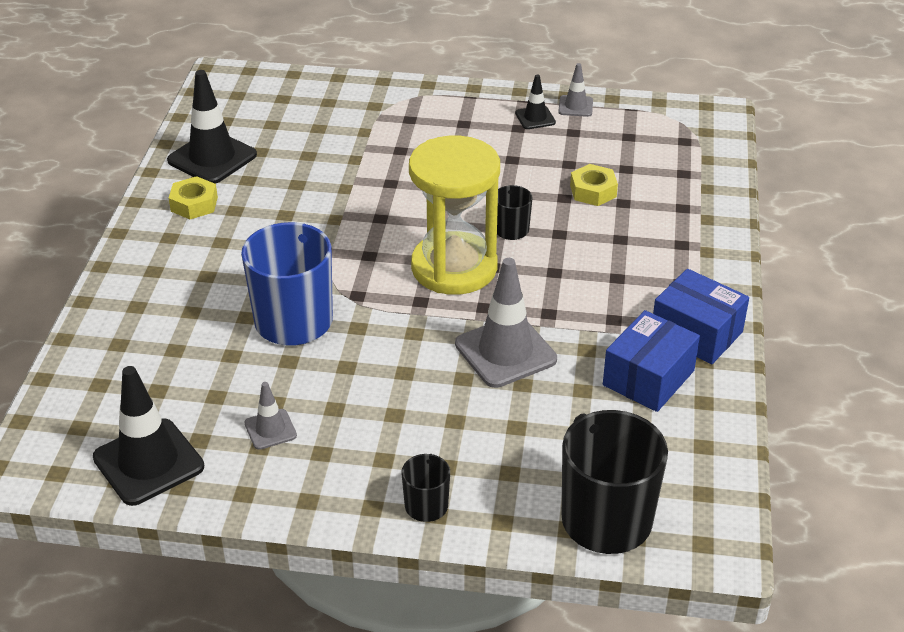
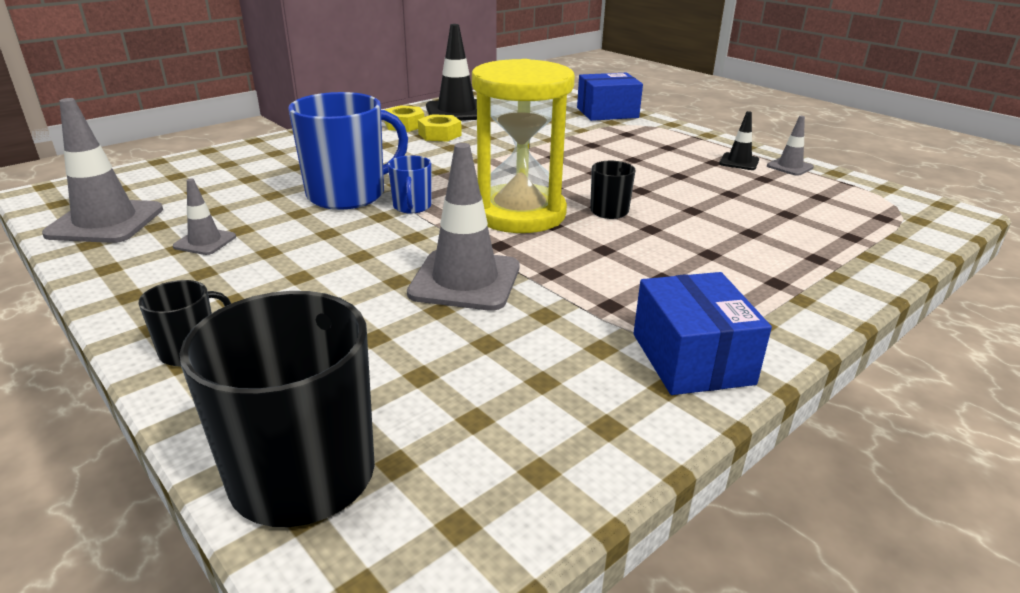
camera: 40 degrees right, 10 degrees down
black traffic cone [93,366,204,506] -> grey traffic cone [42,98,163,243]
yellow nut [570,164,618,206] -> yellow nut moved to [418,114,462,141]
blue box [603,310,700,412] -> blue box moved to [577,73,643,121]
none -> blue mug [388,155,431,214]

